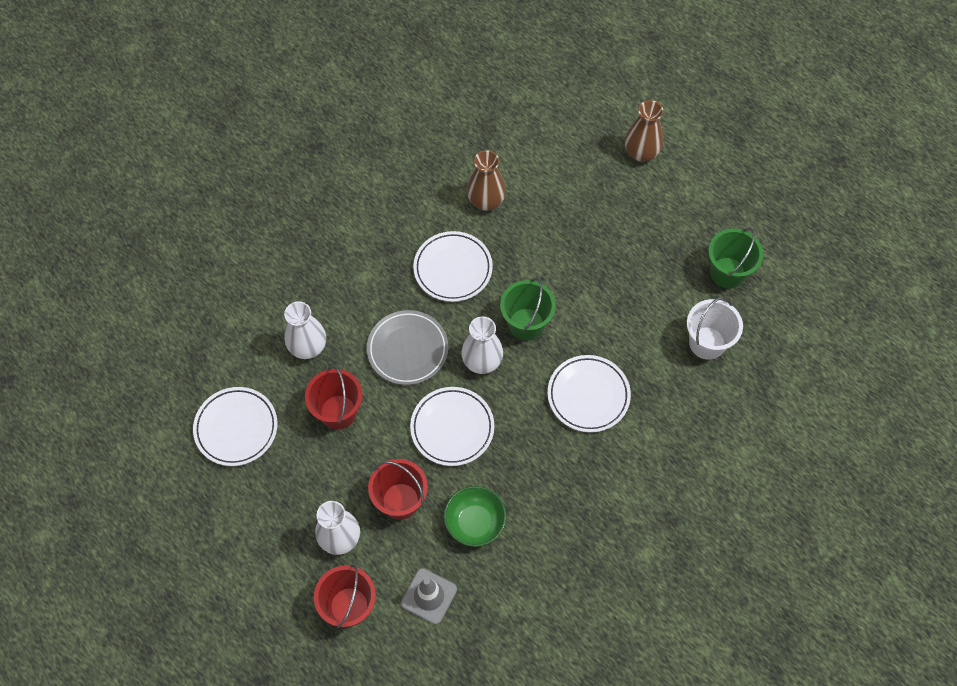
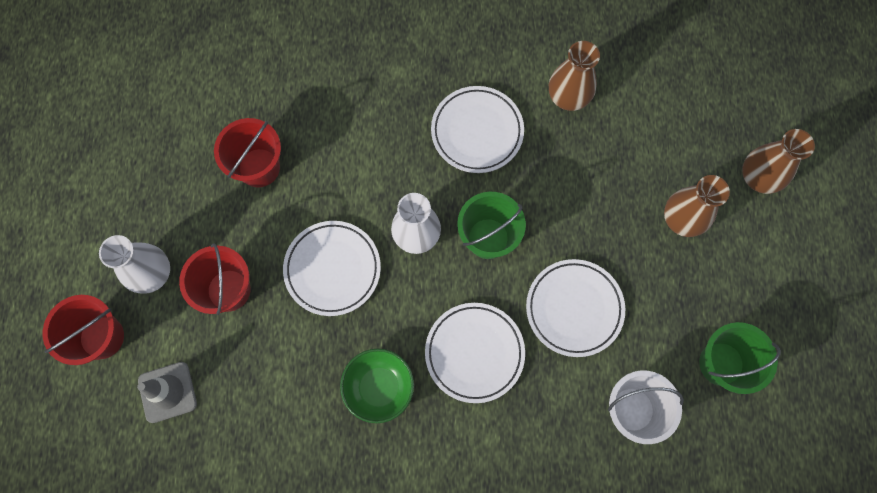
camera: 45 degrees right, 10 degrees up
white plate [193,387,278,466] -> white plate moved to [526,259,625,357]
white vase [284,301,326,359] -> none
grey plate [367,310,448,385] -> none
green bowl [444,486,507,547] -> green bowl moved to [340,348,414,423]
none -> brown vase [664,175,730,237]

